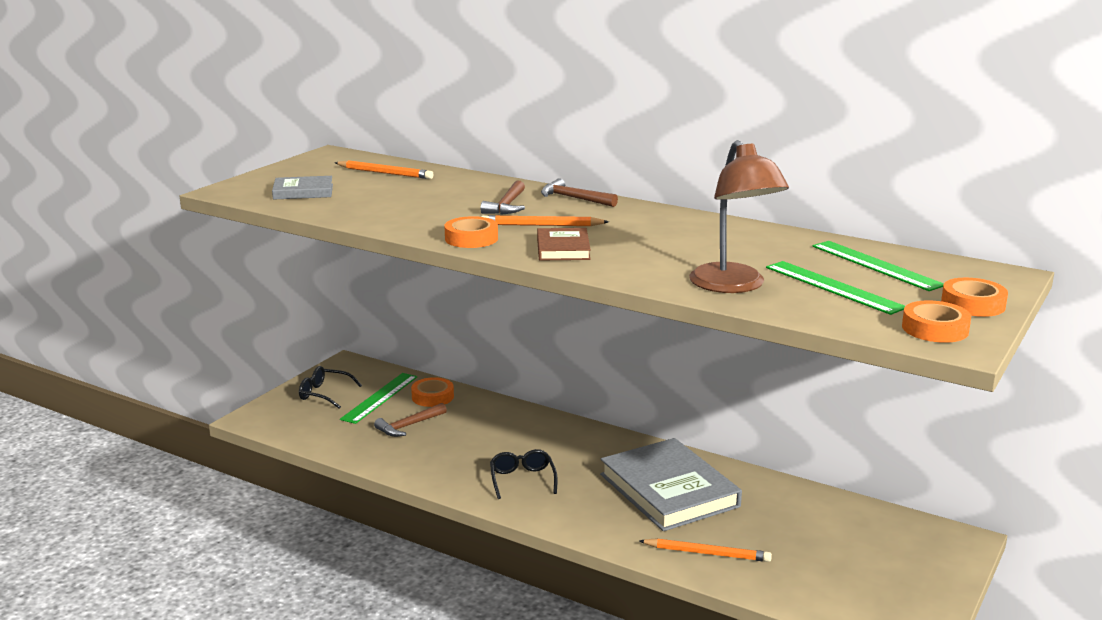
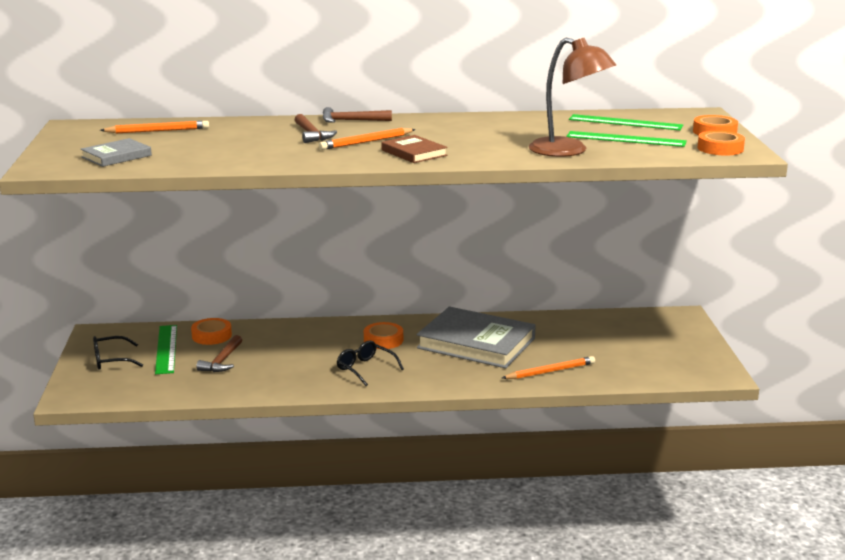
camera: 35 degrees left, 0 degrees up
orange tape [445,216,498,248] -> orange tape moved to [364,322,403,349]

